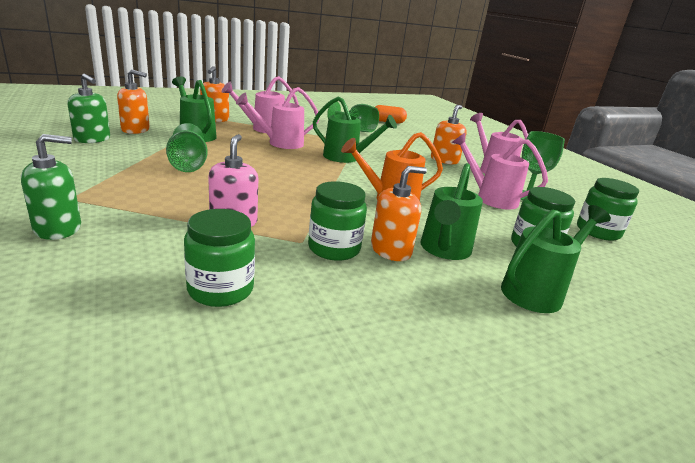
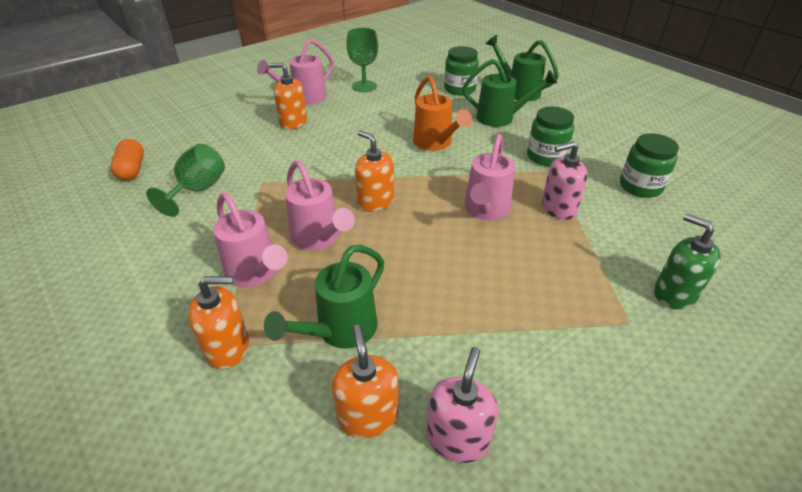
camera: 100 degrees left, 15 degrees up
green soap dispenser [67,74,110,143] -> pink soap dispenser [427,347,498,463]
green goblet [166,123,208,172] -> none
green watering can [313,96,397,163] -> none
orange soap dispenser [371,166,427,261] -> orange soap dispenser moved to [355,130,394,212]
pink watering can [452,132,548,209] -> pink watering can moved to [464,134,515,220]
green jar [577,178,639,241] -> none

